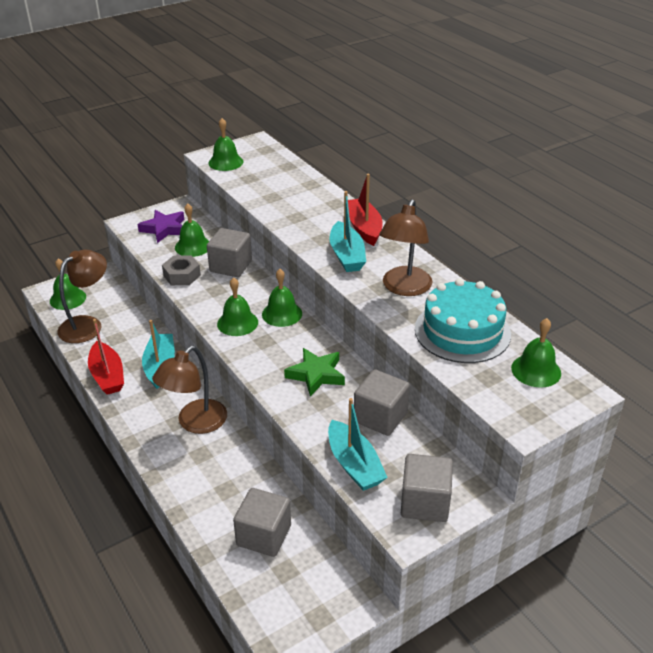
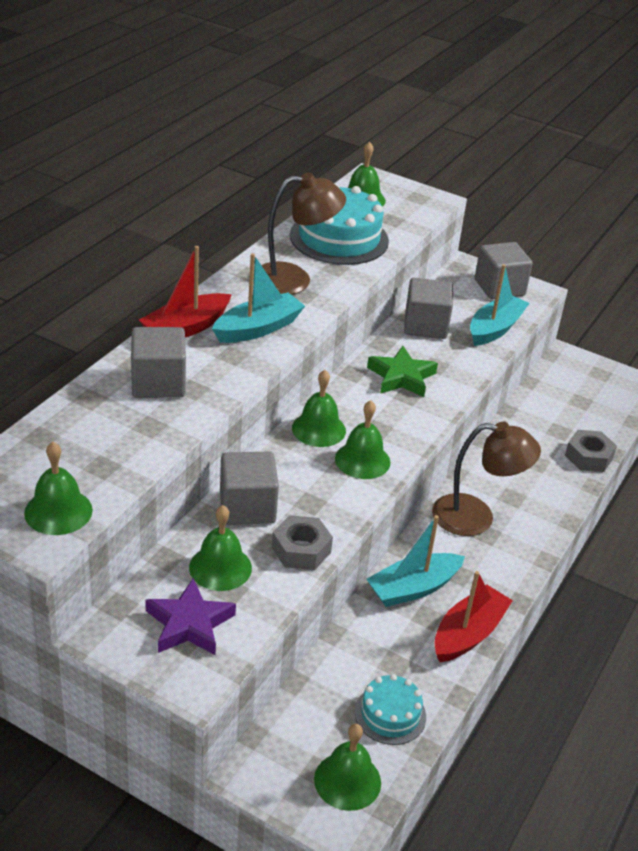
camera: 120 degrees left, 0 degrees up
brown lamp [57,250,107,343] -> turquoise cake [355,674,426,745]
grey cube [233,488,291,557] -> grey cube moved to [131,327,186,398]
none -> grey nut [565,430,617,472]

